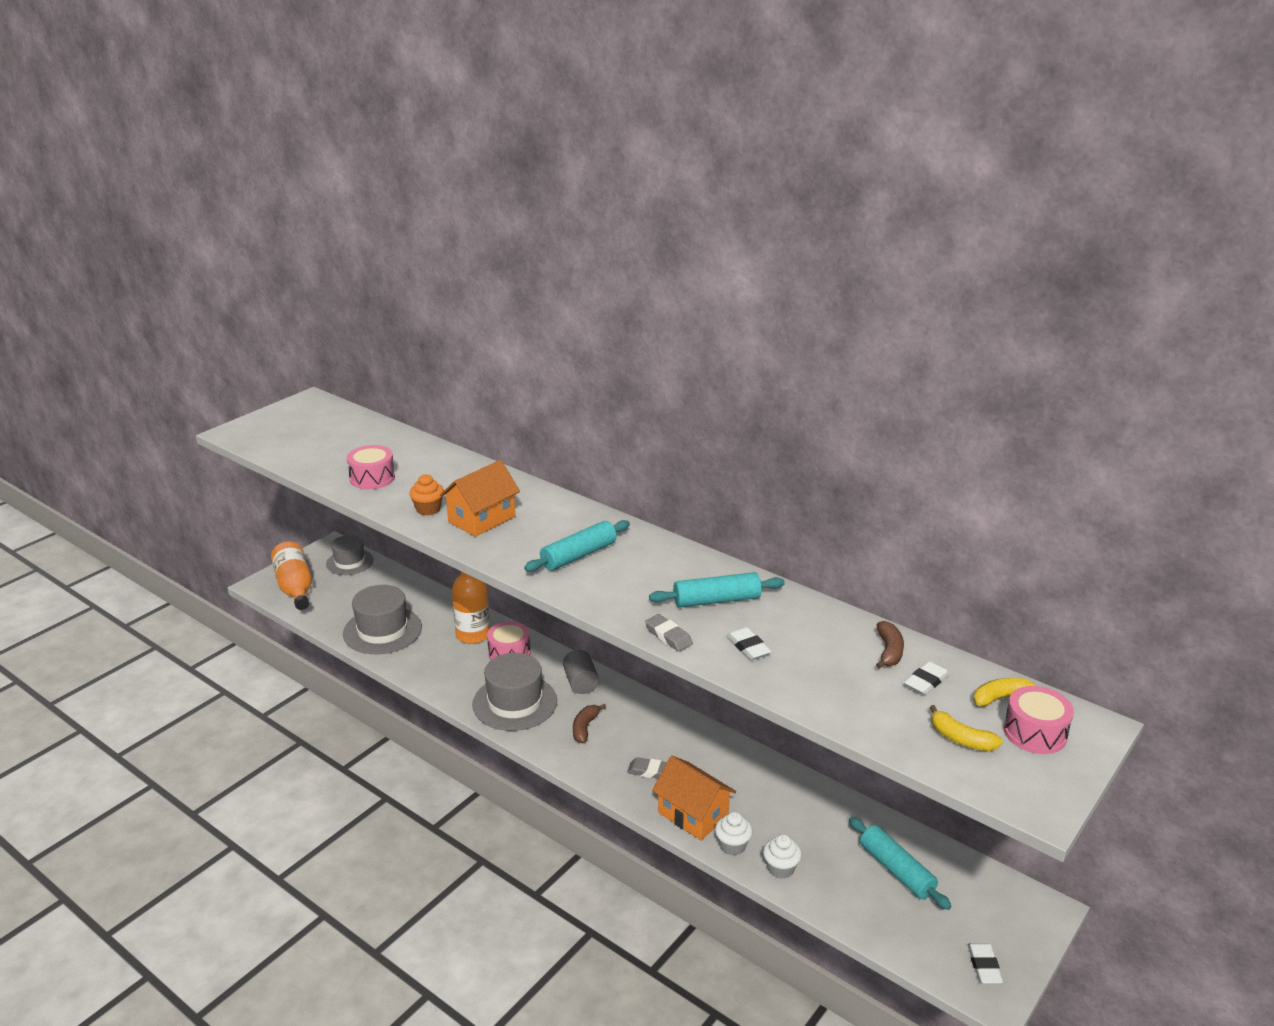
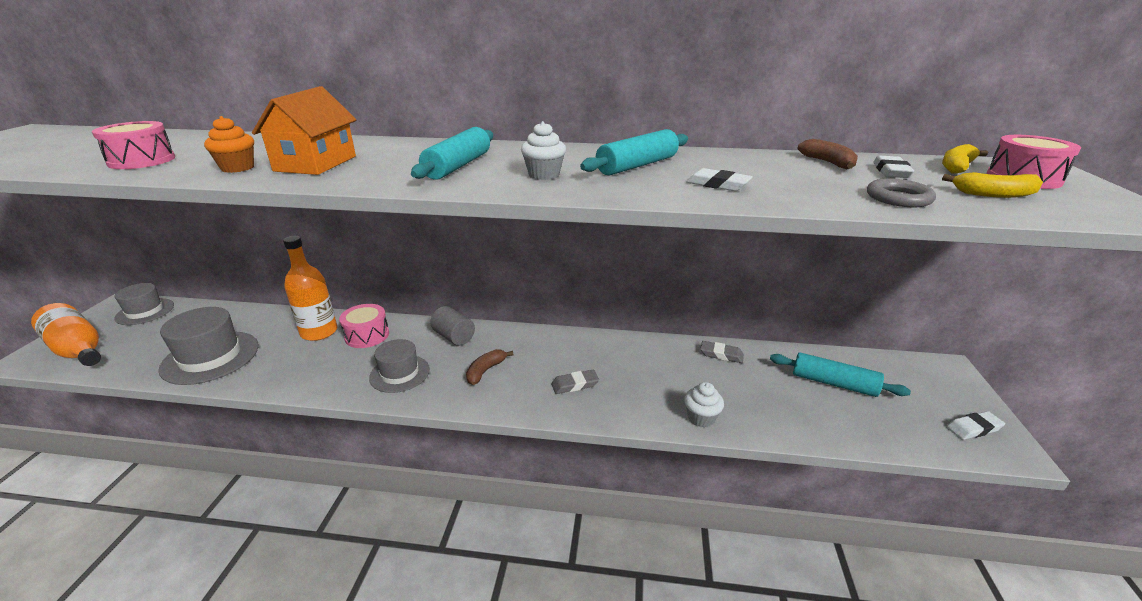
camera: 30 degrees left, 0 degrees up
grey hat [472,653,557,731] -> grey hat [369,339,430,393], size x0.65
brown banana [573,704,606,743] -> brown banana turned 45 degrees clockwise [466,349,514,385]
grey eraser [645,614,693,652] -> grey eraser moved to [700,341,744,363]
orange house [652,756,736,840] -> none
white cupcake [763,834,802,879] -> white cupcake moved to [521,121,566,180]
white eraser [968,943,1003,984] -> white eraser turned 75 degrees counterclockwise [946,411,1005,440]
none -> grey ring [867,178,936,207]

